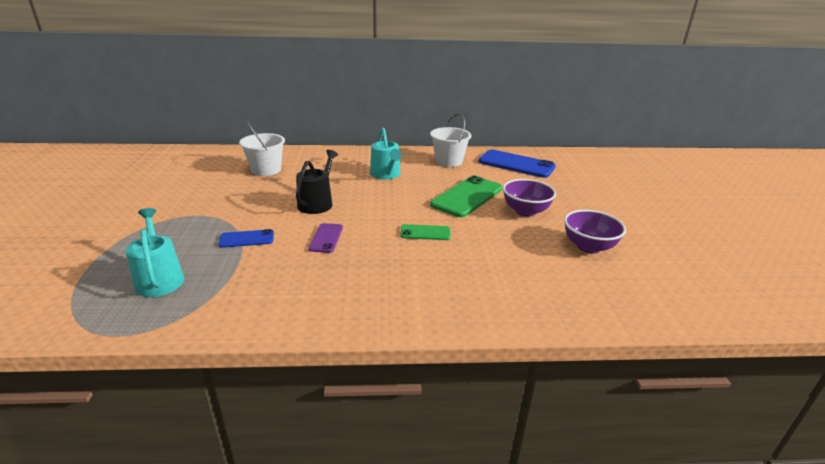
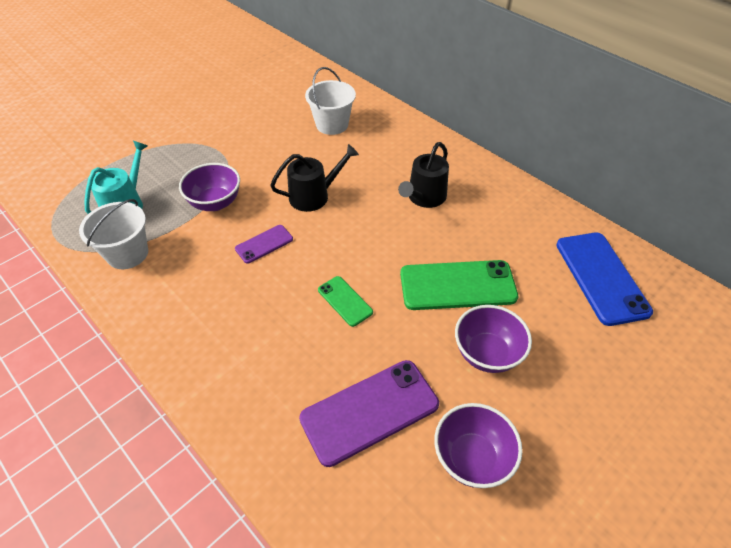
camera: 50 degrees right, 20 degrees up
blue phone [218,229,274,248] -> purple bowl [179,163,240,211]
turquoise watering can [370,128,402,180] -> black watering can [398,142,449,208]
white bucket [430,114,472,167] -> white bucket moved to [79,199,148,269]
none -> purple phone [299,360,439,467]

